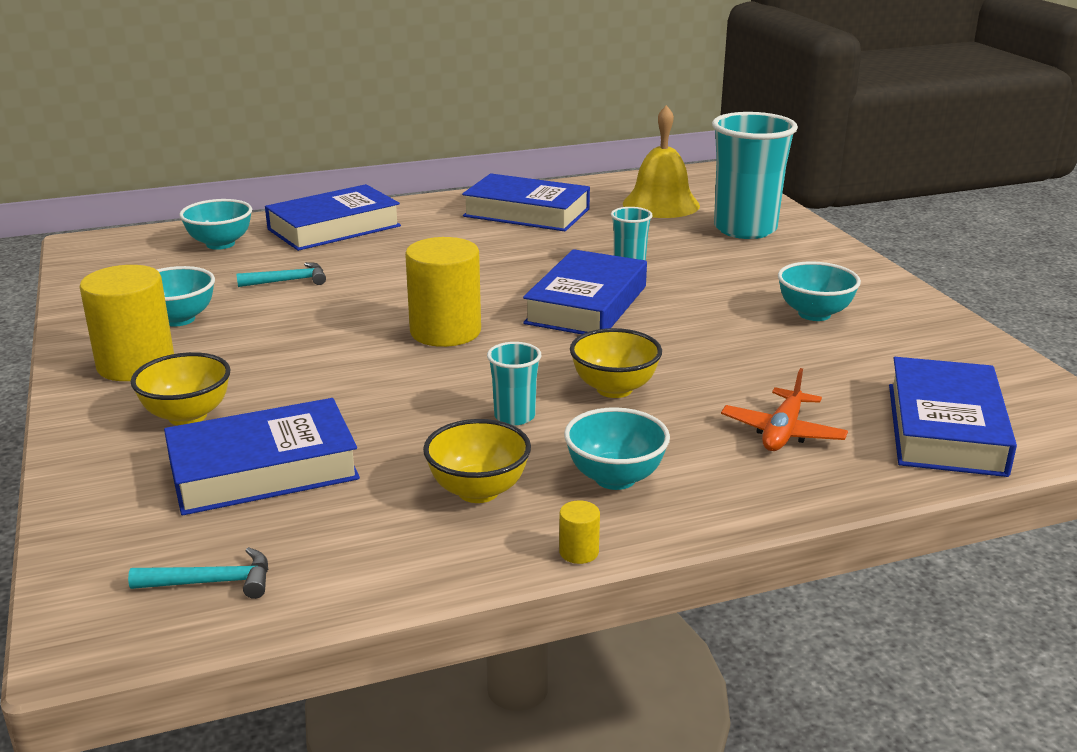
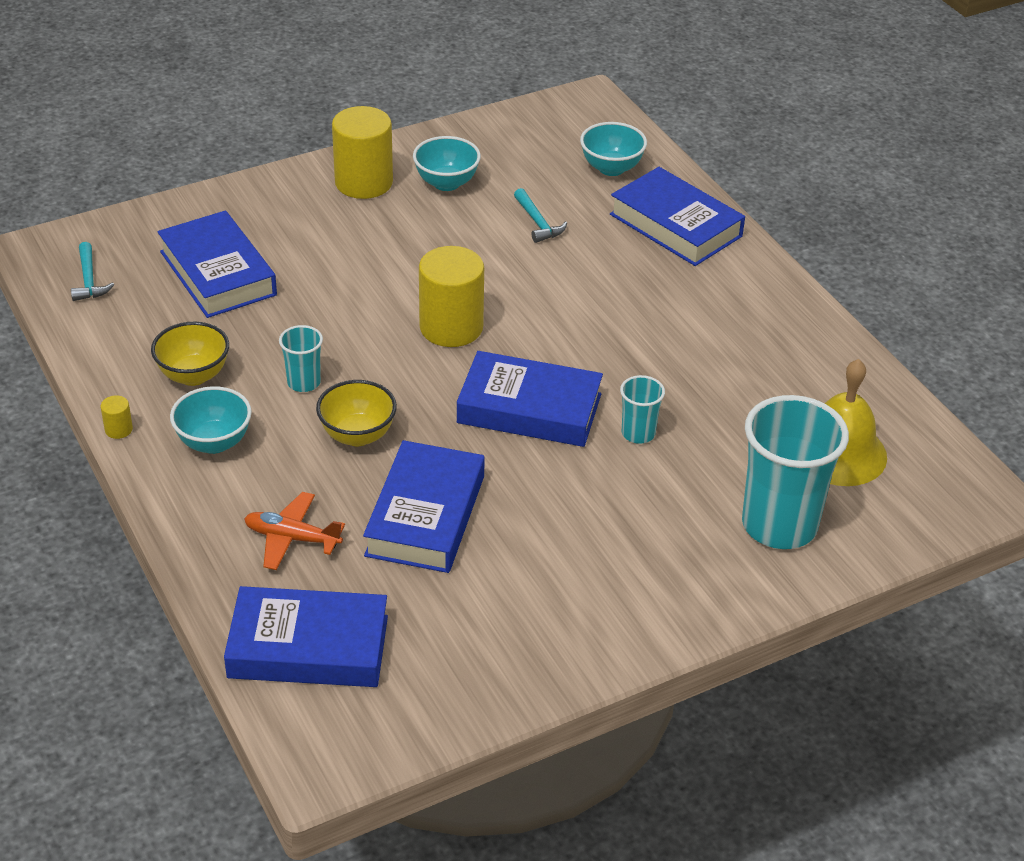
camera: 80 degrees right, 15 degrees up
yellow bowl [131,352,231,425] -> none
blue book [462,173,590,231] -> blue book moved to [363,440,485,573]
turquoise bowl [778,261,861,321] -> none

